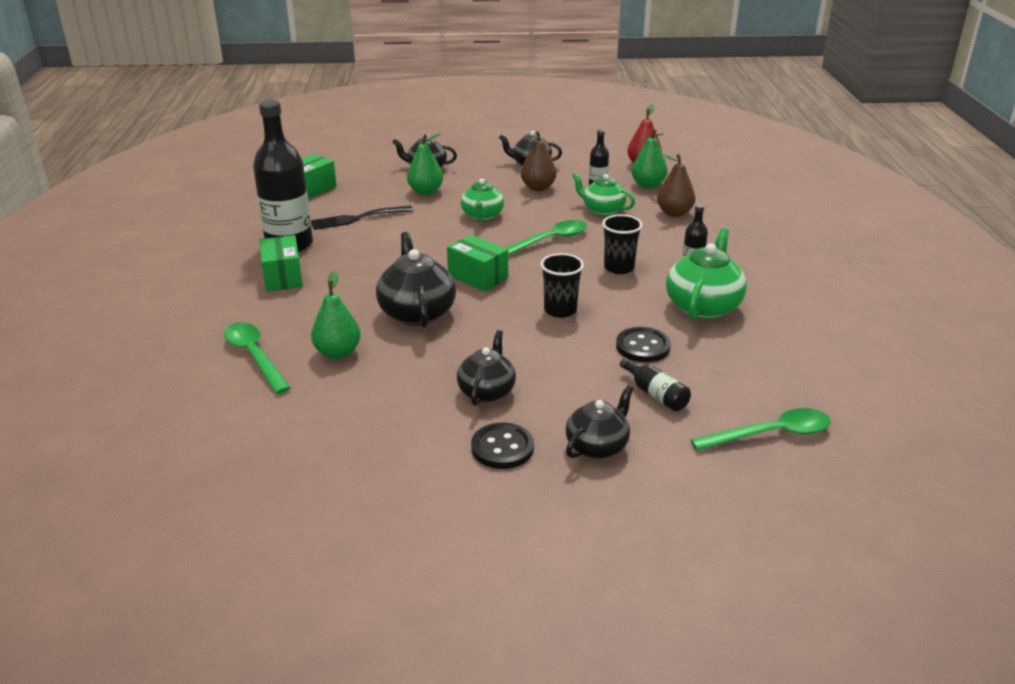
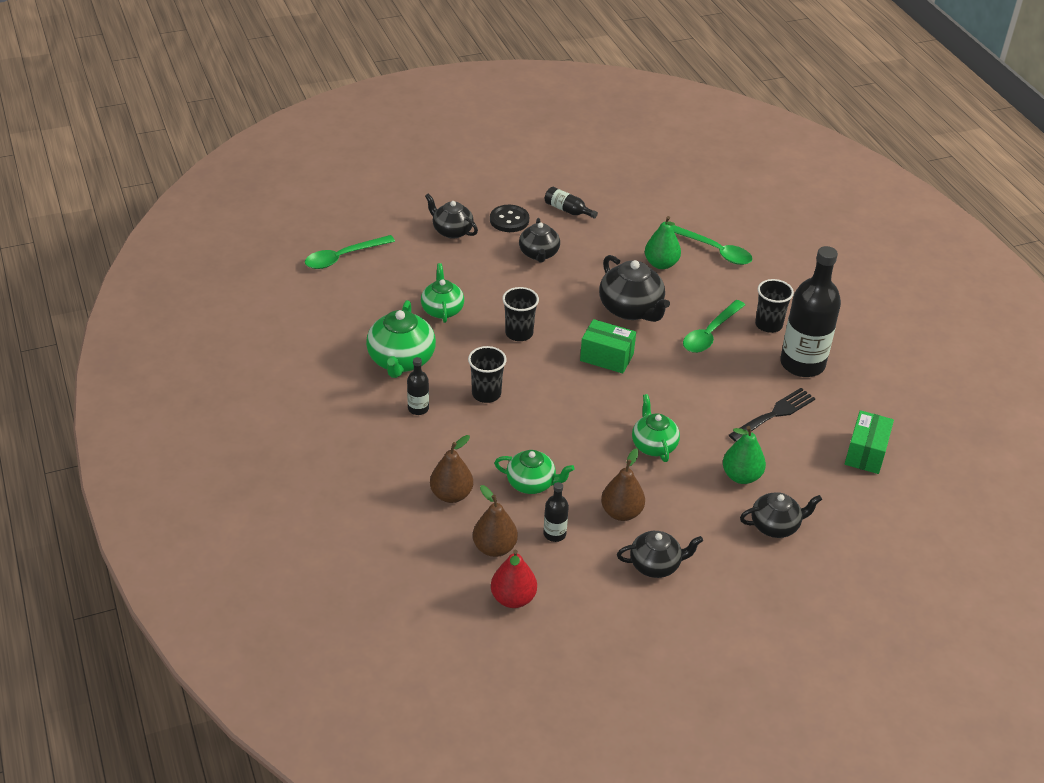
camera: 160 degrees right, 10 degrees up
green box [260,235,303,291] -> black cup [755,279,794,333]
green spoon [506,220,587,255] -> green spoon moved to [683,300,745,353]
black teapot [565,385,634,459] -> black teapot turned 105 degrees clockwise [425,194,478,239]
black button [616,327,671,362] -> green teapot [421,263,464,323]
black bottle [620,358,691,411] -> black bottle moved to [545,187,598,218]
green pear [632,129,667,189] -> brown pear [473,485,518,557]

